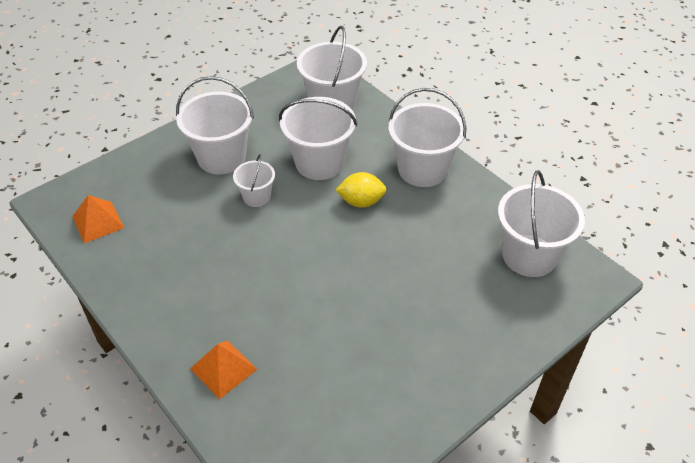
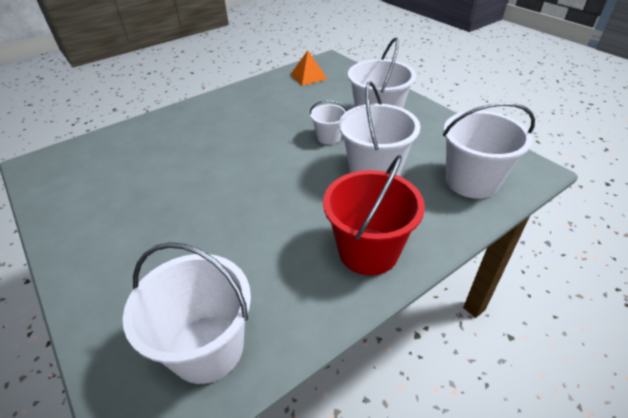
camera: 95 degrees right, 5 degrees down
orange pyramid [190,340,257,399] -> none
yellow lemon [335,172,387,208] -> none
white bucket [389,88,467,187] -> red bucket [323,155,425,275]

